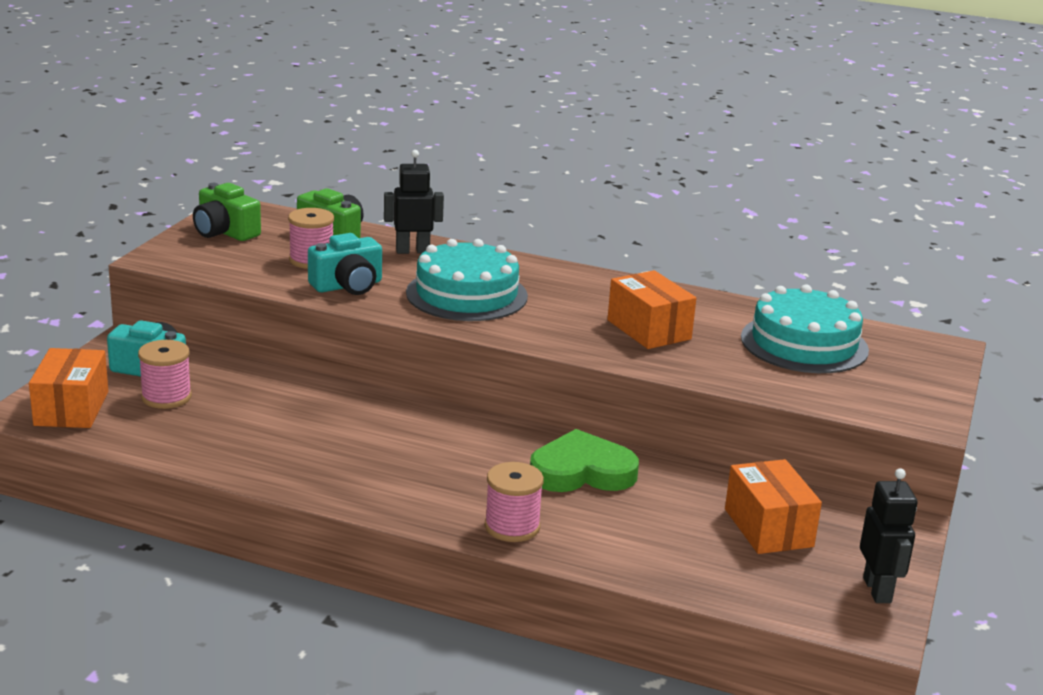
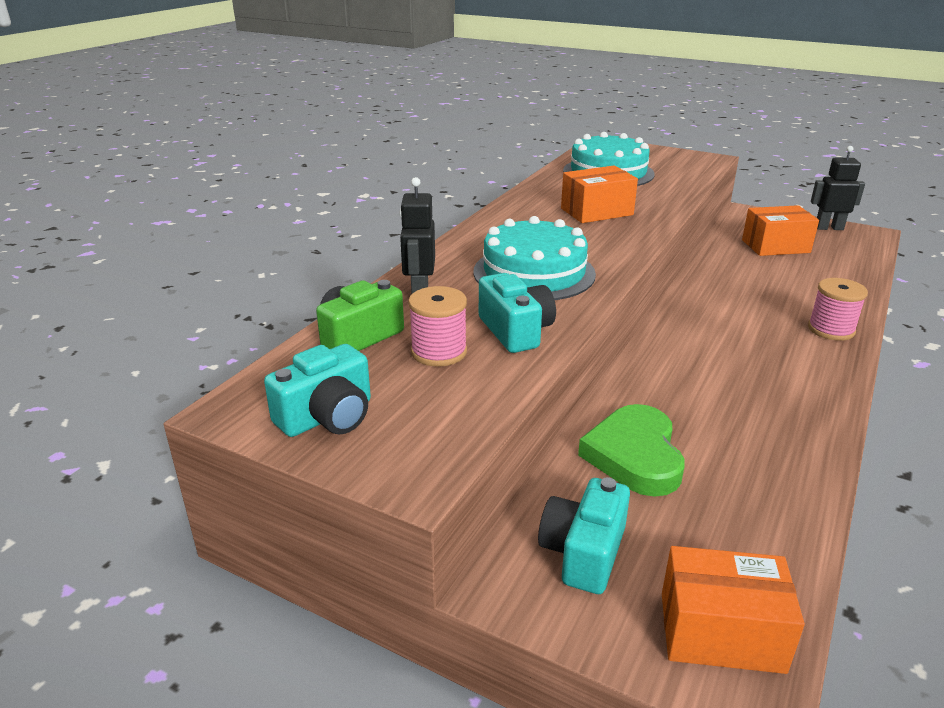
camera: 80 degrees left, 5 degrees up
pink spool [138,340,192,409] -> none
green camera [193,183,261,241] -> turquoise camera [264,344,371,437]
green heart [530,429,639,492] -> green heart moved to [578,404,685,497]

